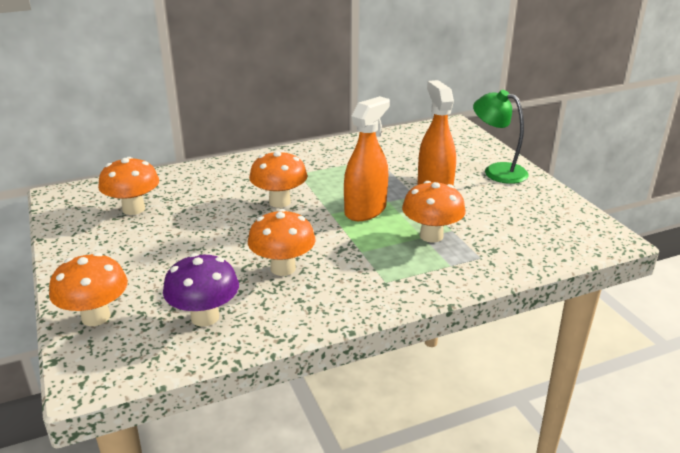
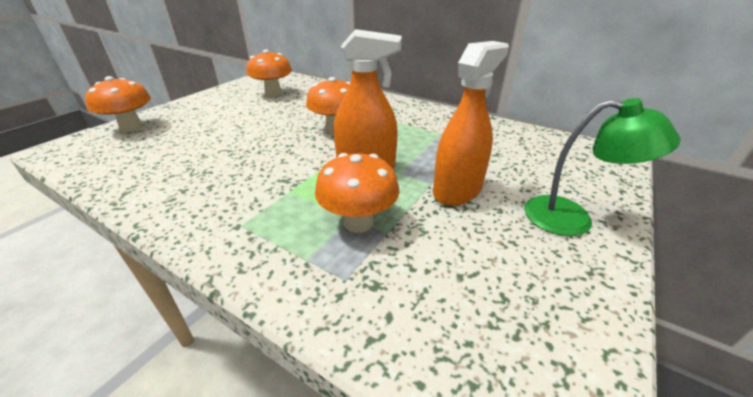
camera: 55 degrees right, 5 degrees up
purple mushroom [163,253,239,327] -> none
orange mushroom [248,209,316,276] -> none
green lamp [473,90,529,184] -> green lamp turned 105 degrees clockwise [524,98,681,236]

